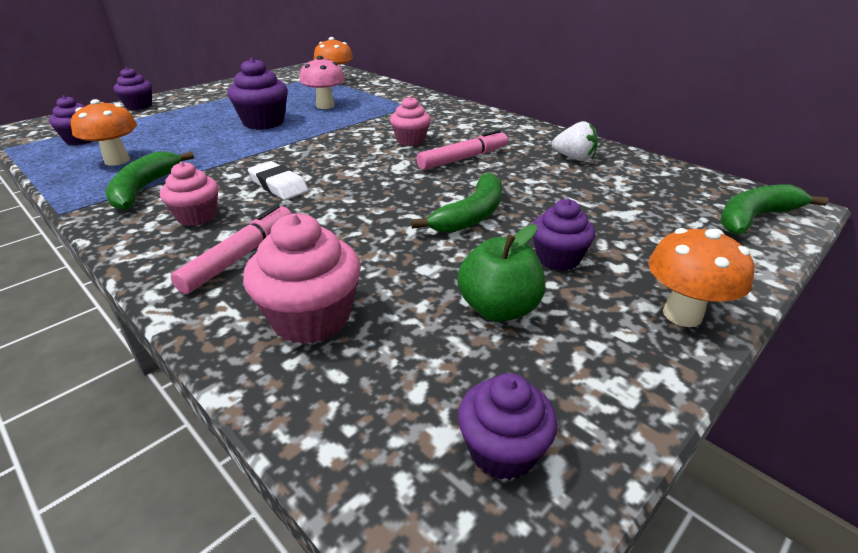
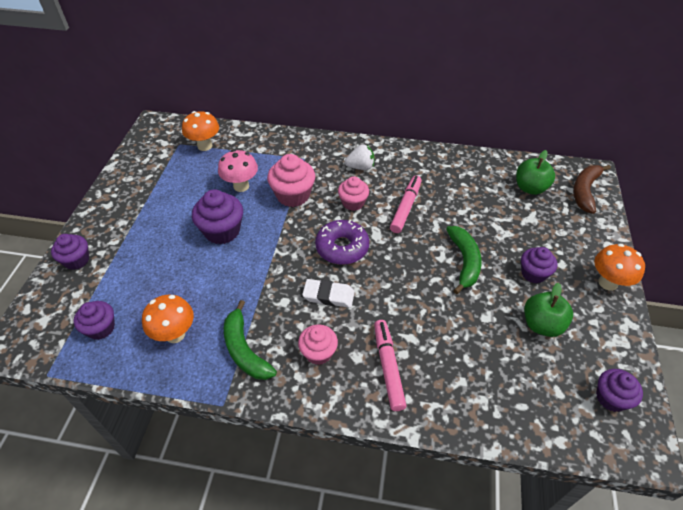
camera: 35 degrees left, 15 degrees up
pink cupcake [243,213,361,344] -> pink cupcake moved to [267,154,315,207]
white strawberry [552,121,598,161] -> white strawberry moved to [344,144,374,170]
green banana [720,184,829,234] -> brown banana [573,165,611,214]
none -> purple donut [315,220,369,265]
none -> green apple [516,150,555,195]

